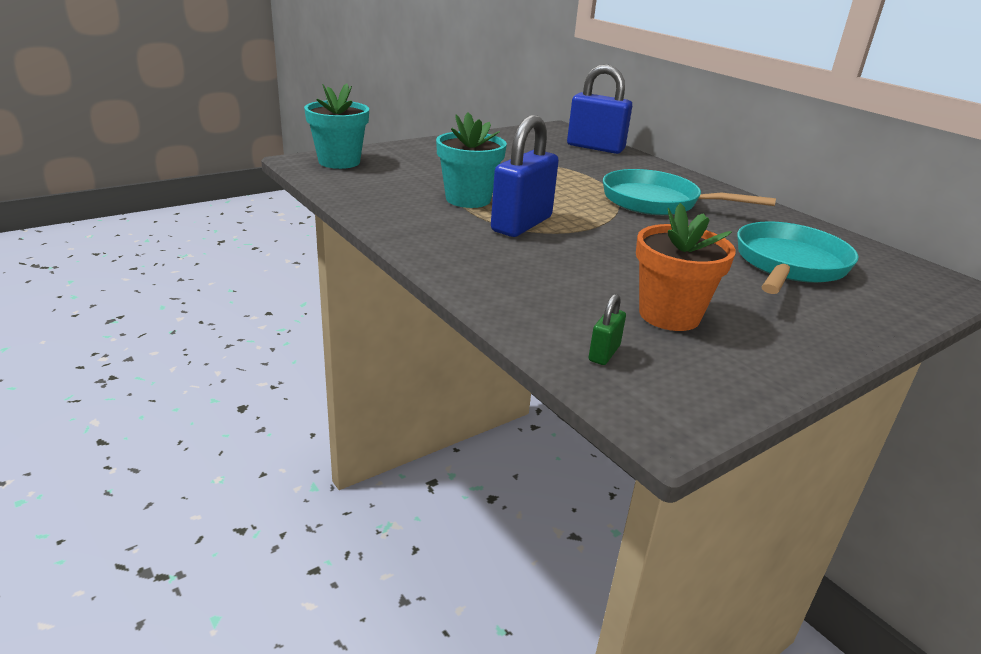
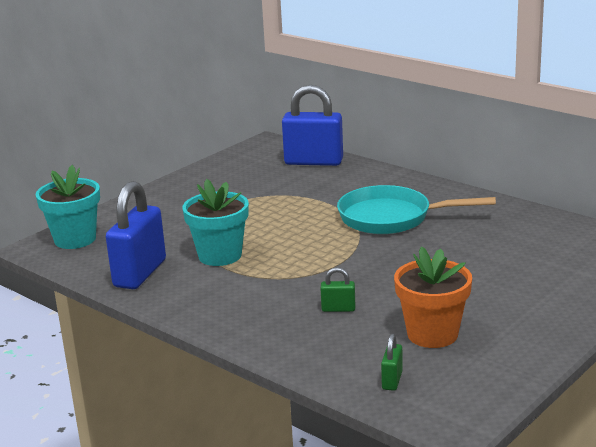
camera: 10 degrees left, 5 degrees down
blue padlock [491,115,559,237] -> blue padlock moved to [106,181,166,289]
turquoise pan [737,221,858,294] -> none
none -> green padlock [321,267,355,312]

